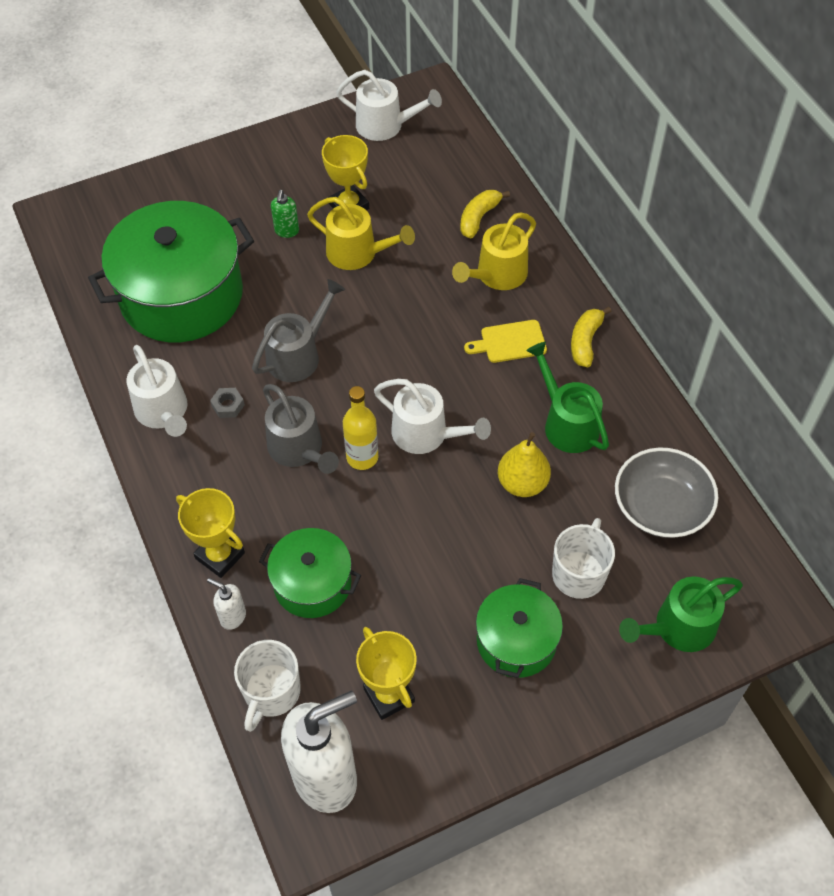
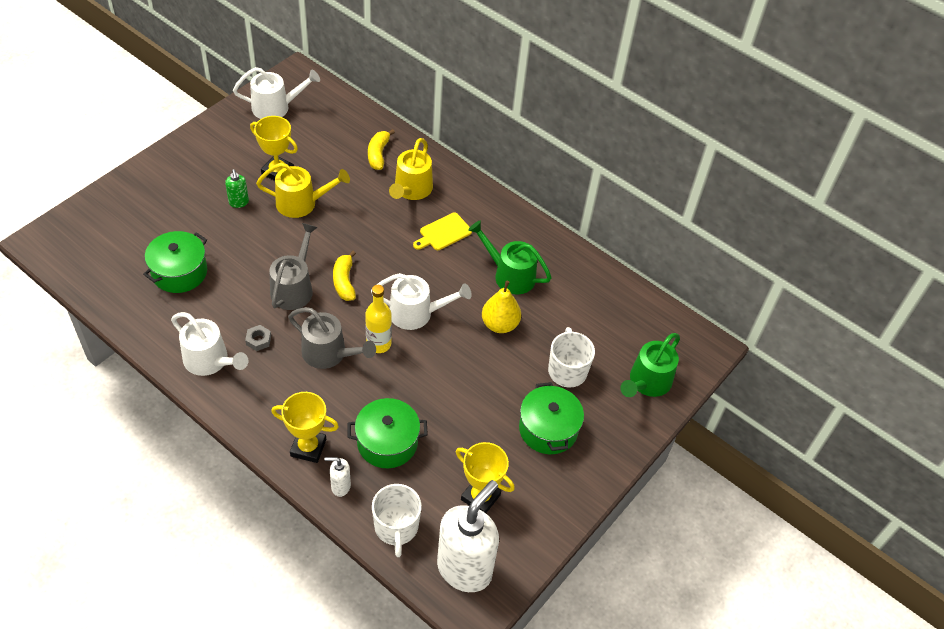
camera: 30 degrees left, 5 degrees down
green pot [88,201,254,342] -> green pot [143,231,207,293], size x0.54
yellow banana [571,307,612,367] -> yellow banana moved to [333,251,356,301]
grey bowl [615,448,718,538] -> none

